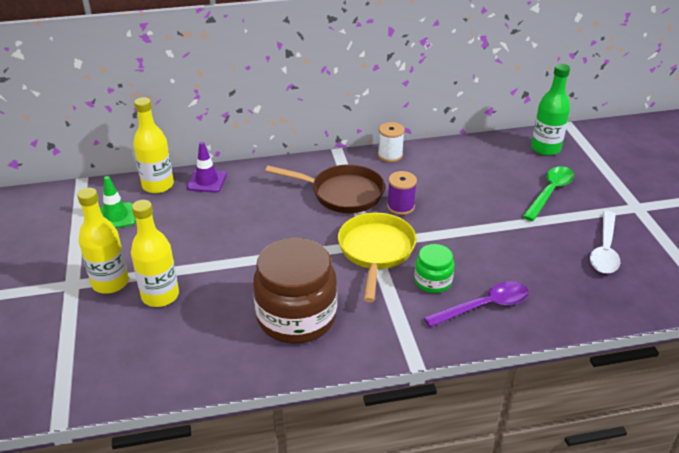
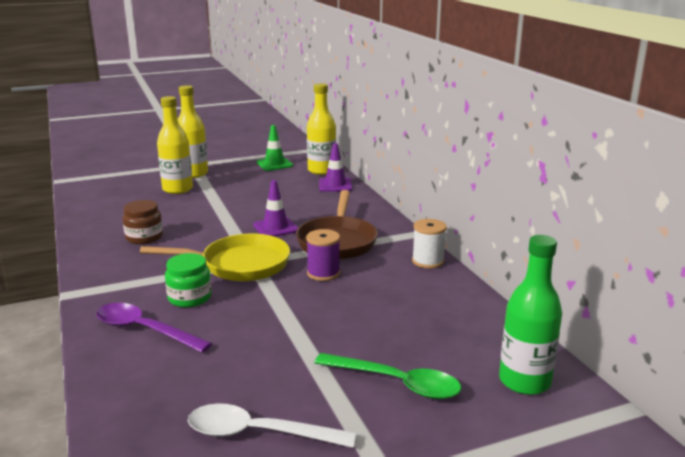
camera: 80 degrees right, 15 degrees down
brown jar [253,238,337,344] -> brown jar [123,200,163,244], size x0.50
purple spoon [424,282,529,327] -> purple spoon turned 150 degrees clockwise [96,303,212,353]
none -> purple traffic cone [253,180,298,237]

